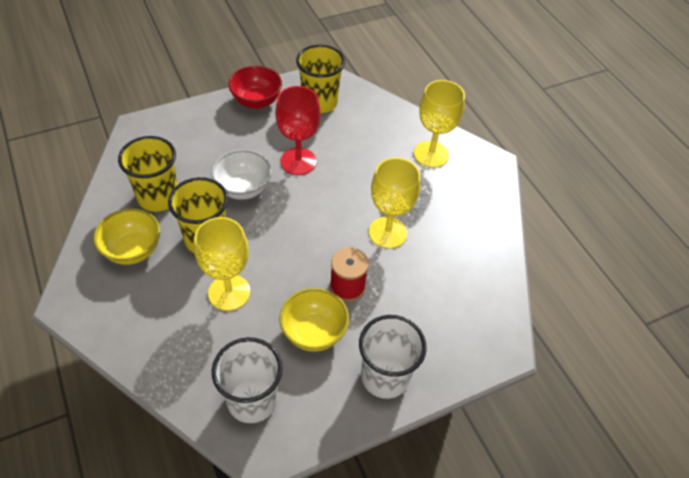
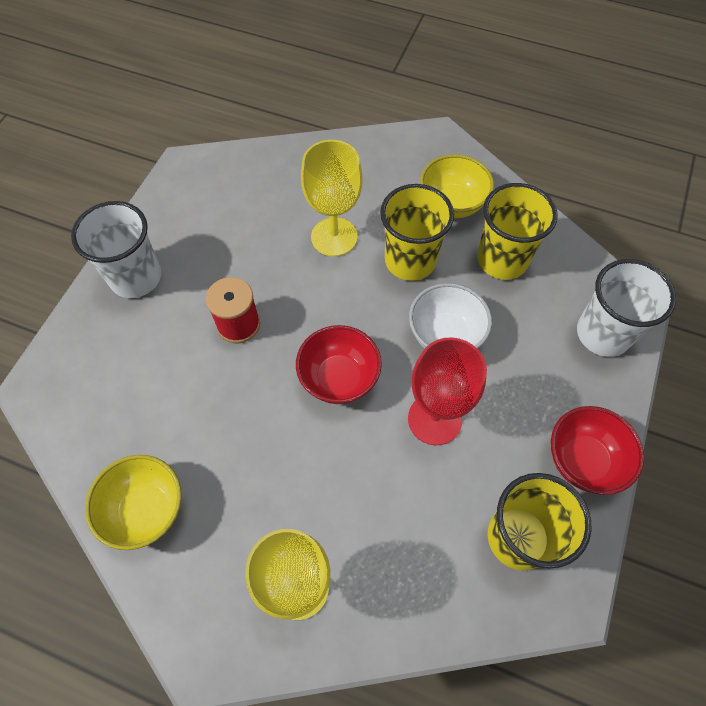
camera: 140 degrees right, 10 degrees up
white cup [212,337,283,423] -> white cup moved to [577,259,676,357]
yellow bowl [279,288,349,352] -> yellow bowl moved to [85,455,182,550]
yellow goblet [369,158,421,248] -> none
none -> red bowl [296,325,382,404]

